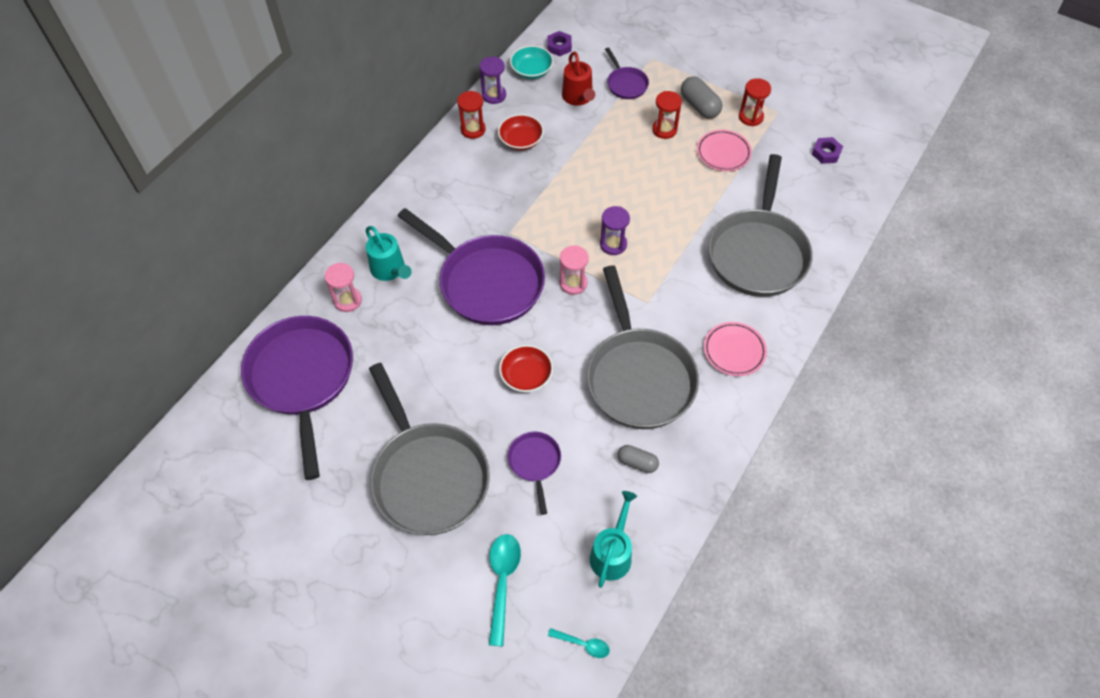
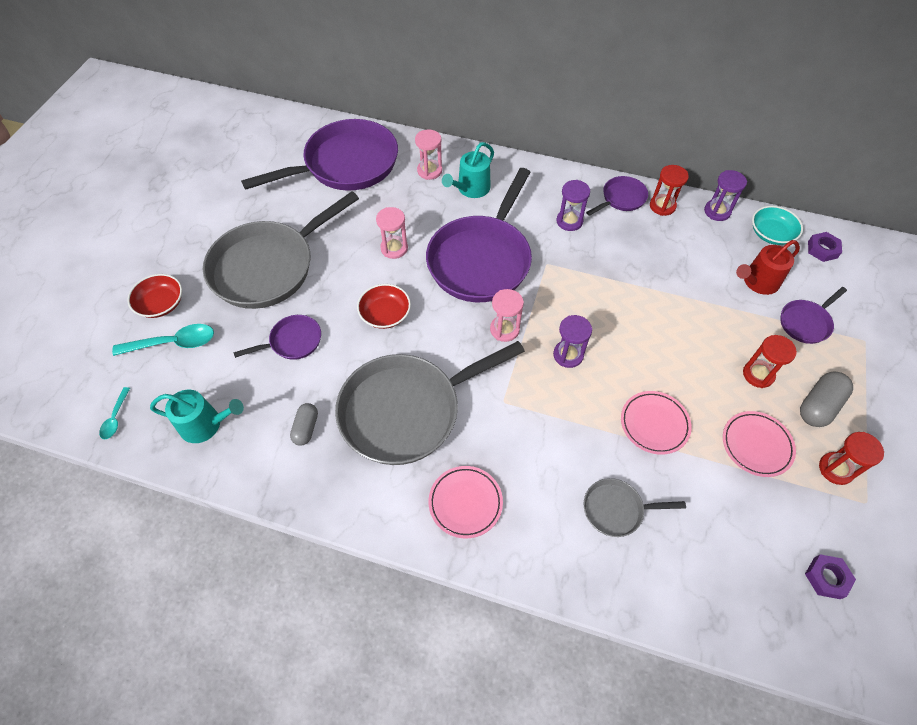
camera: 75 degrees right, 0 degrees up
red bowl [498,114,544,150] -> red bowl moved to [127,274,182,318]
grey pan [708,154,813,297] -> grey pan [584,478,686,537], size x0.46
none -> pink hourglass [376,207,408,259]
none -> purple hourglass [556,180,590,231]
none -> purple pan [586,176,648,216]
none -> pink plate [621,391,692,455]

